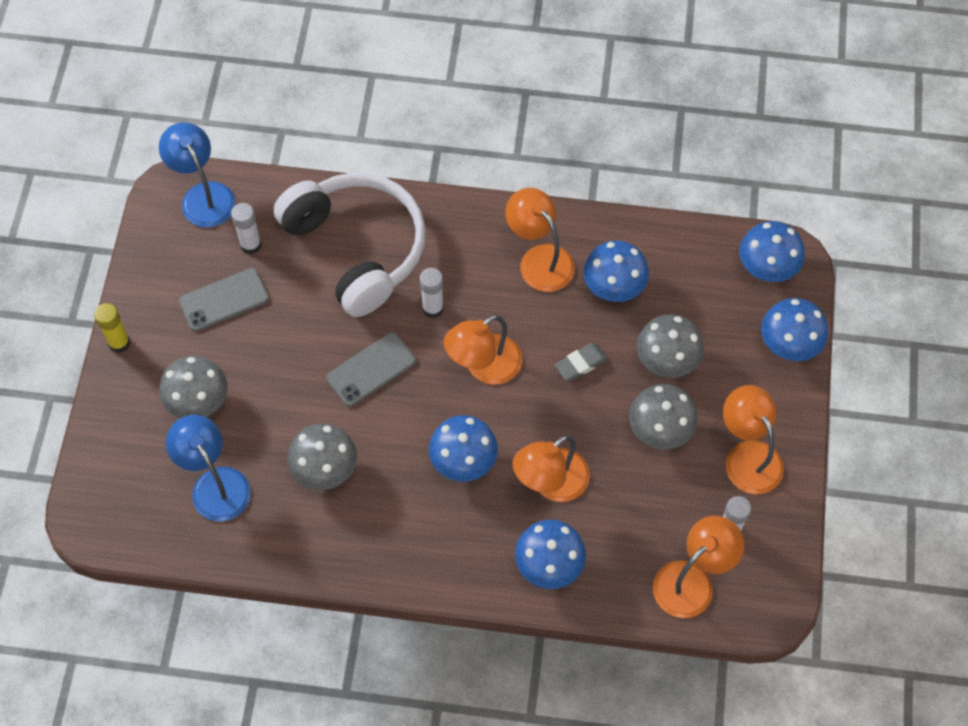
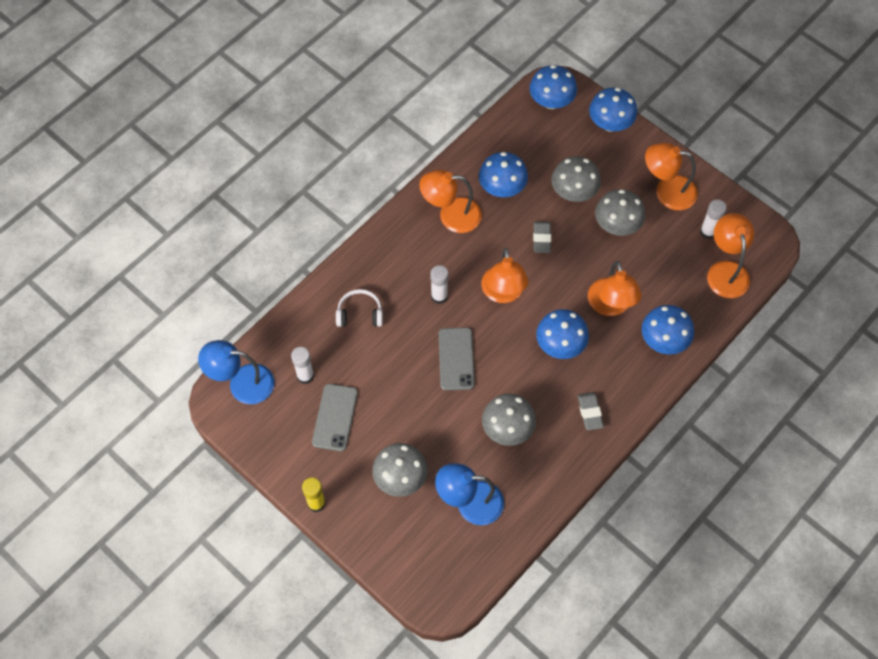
camera: 55 degrees left, 0 degrees up
white headphones [274,173,426,317] -> white headphones [336,289,383,327], size x0.41
none -> grey eraser [578,392,604,430]

